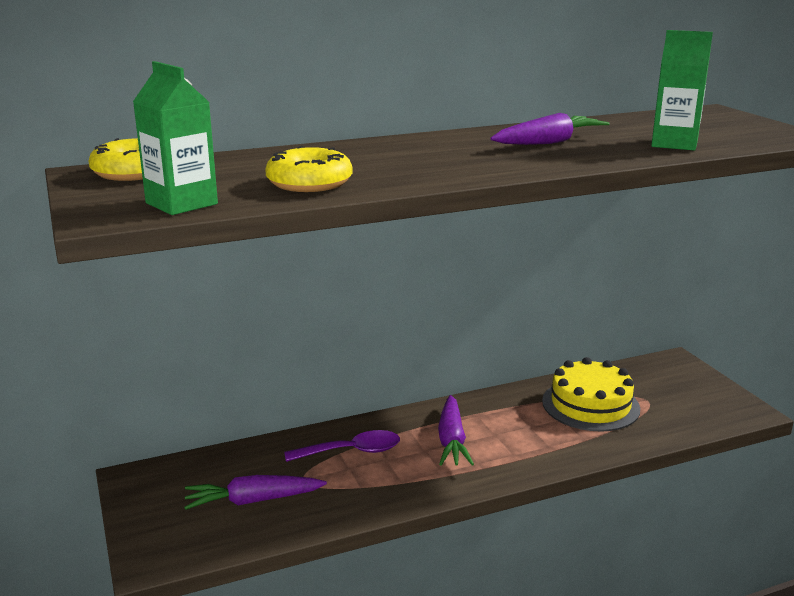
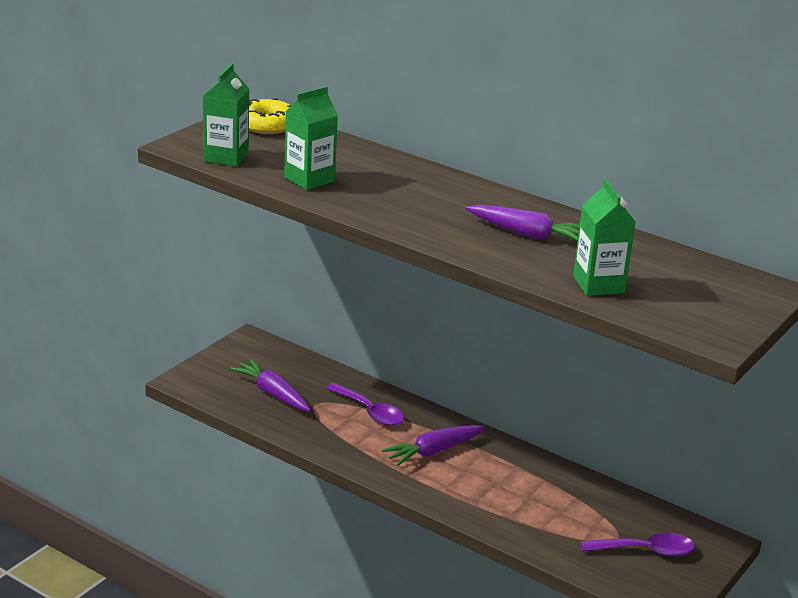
camera: 55 degrees right, 5 degrees up
yellow donut [265,146,352,192] -> green carton [284,86,338,190]
yellow cake [542,357,640,432] -> none
none -> purple spoon [581,533,695,556]

